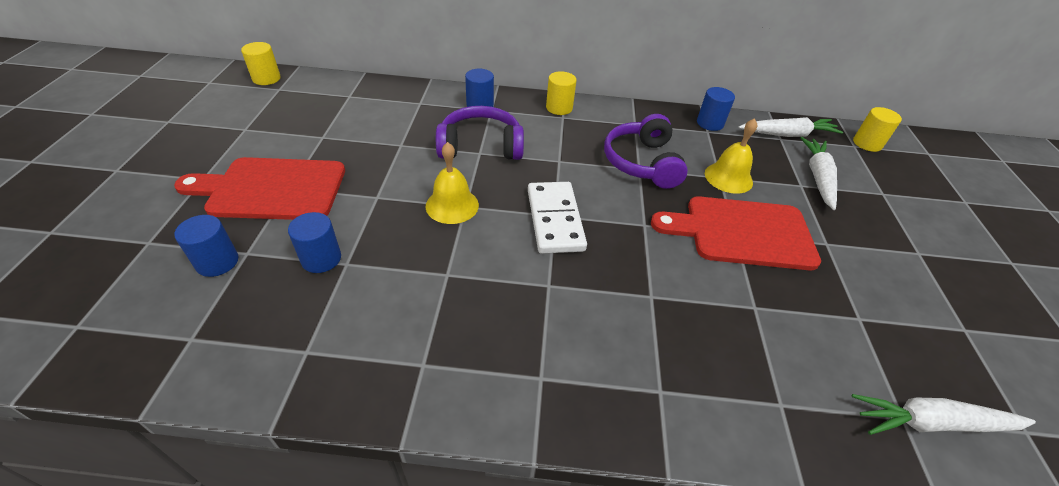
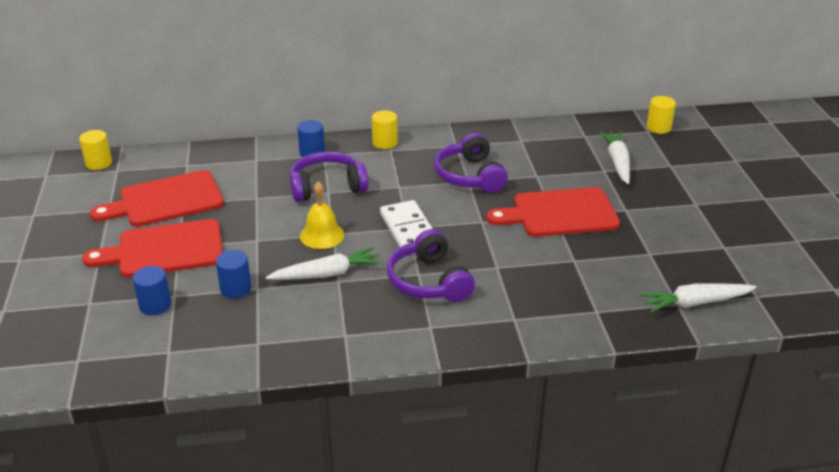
camera: 10 degrees left, 10 degrees down
blue cylinder [697,87,735,131] -> none
yellow bell [705,118,757,194] -> none
white carrot [739,117,843,137] -> white carrot moved to [266,247,381,280]
none -> red cutting board [90,170,224,227]
none -> purple headphones [387,229,475,302]

